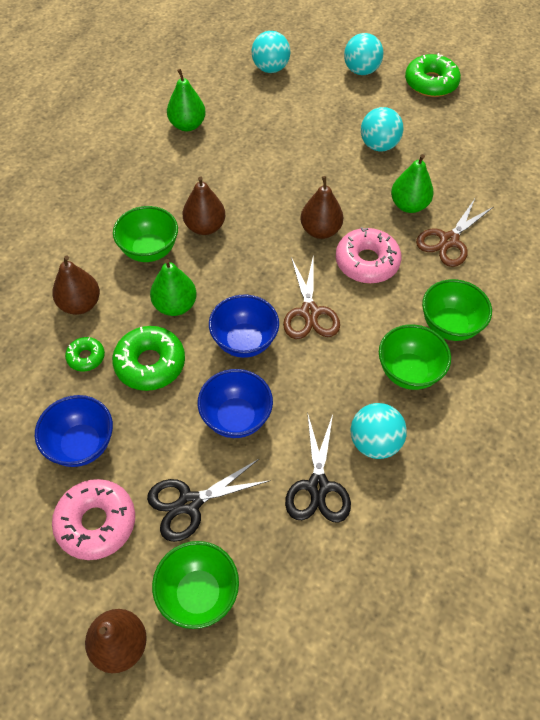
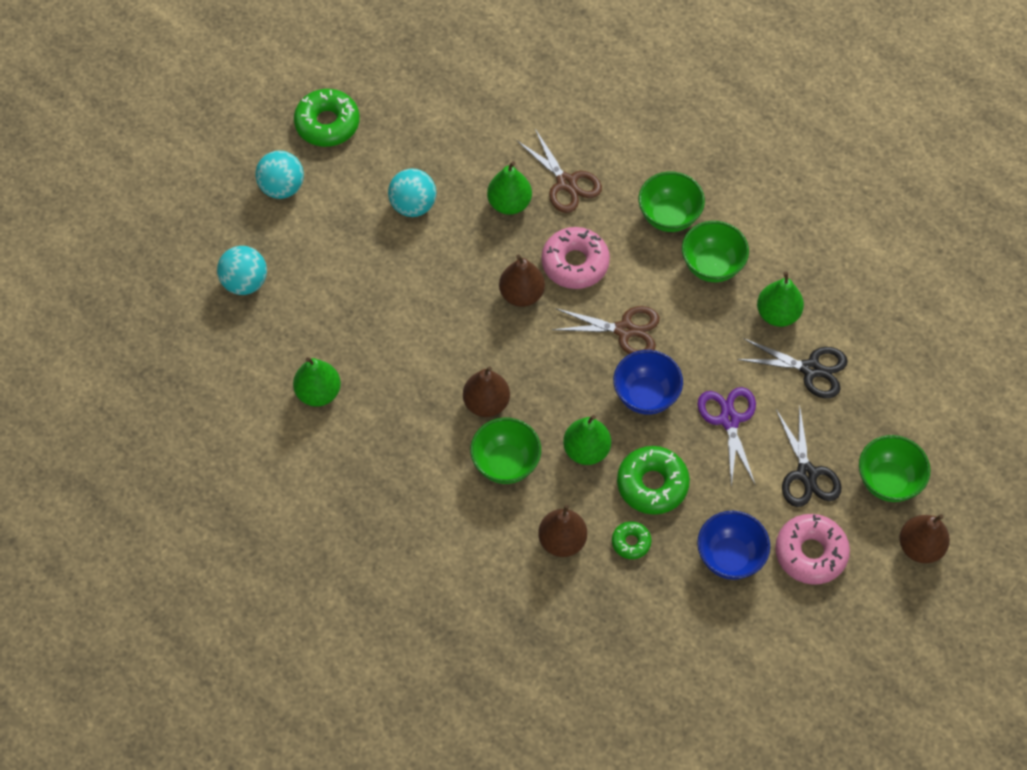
camera: 75 degrees left, 5 degrees up
blue bowl [198,369,273,438] -> purple scissors [698,387,756,488]
turquoise ball [351,403,407,459] -> green pear [757,272,804,327]

